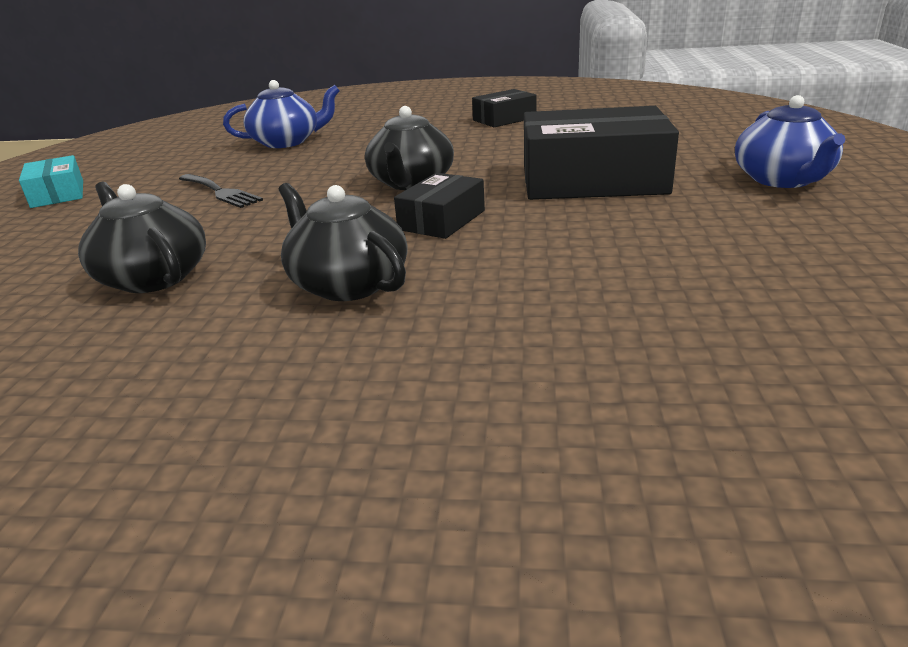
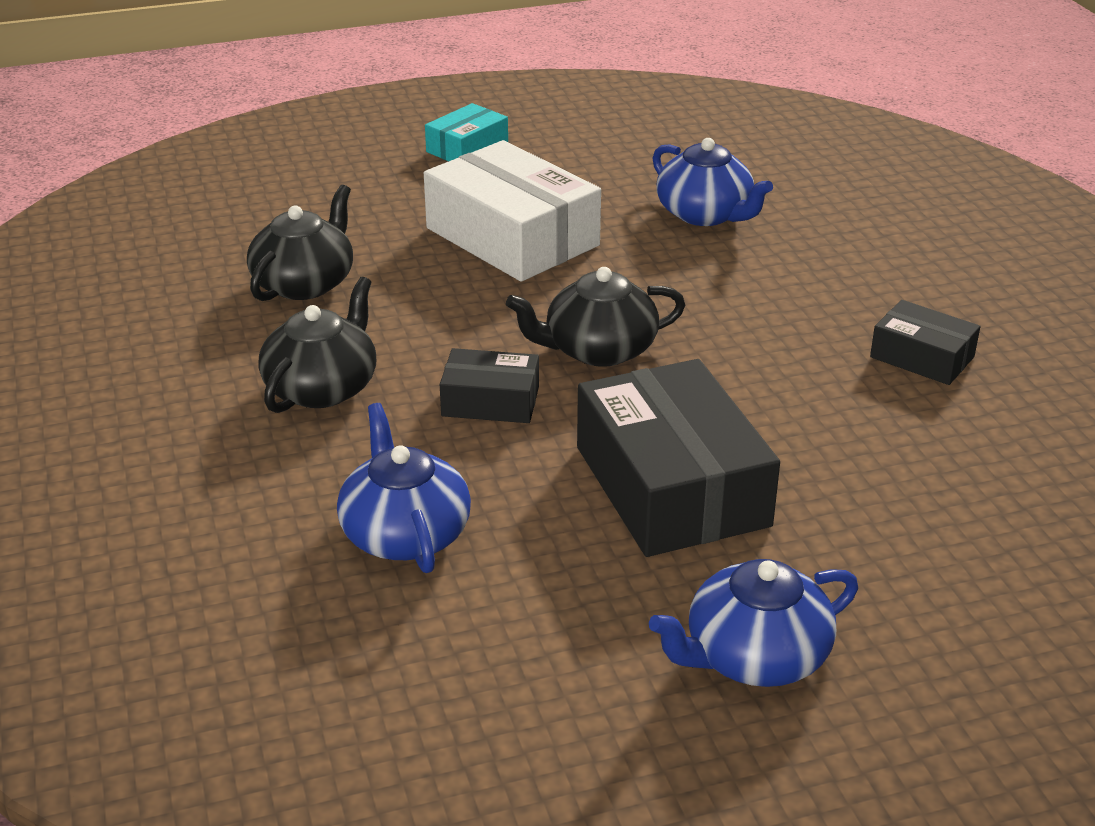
camera: 65 degrees right, 5 degrees up
black fork [179,174,263,208] -> white box [424,140,601,282]
none -> blue teapot [337,403,471,573]

